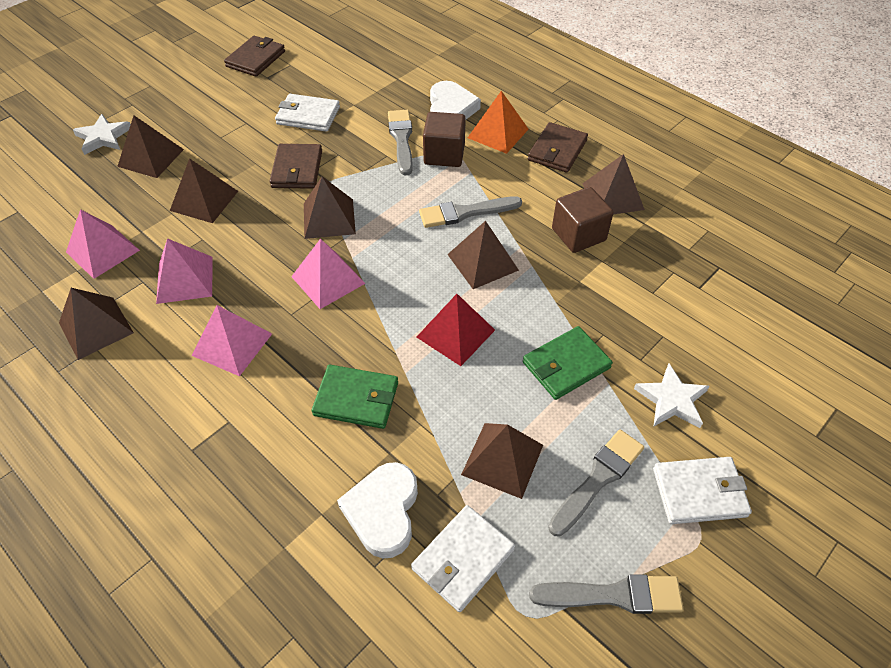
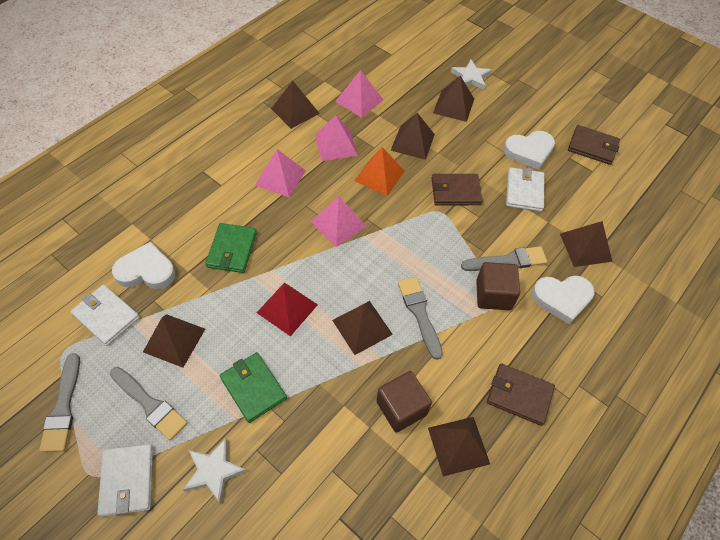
camera: 85 degrees right, 5 degrees up
brown pyramid [304,177,356,239] -> brown pyramid moved to [560,221,612,267]
orange pyramid [468,91,528,154] -> orange pyramid moved to [354,147,405,196]
none -> white heart [503,131,555,170]

